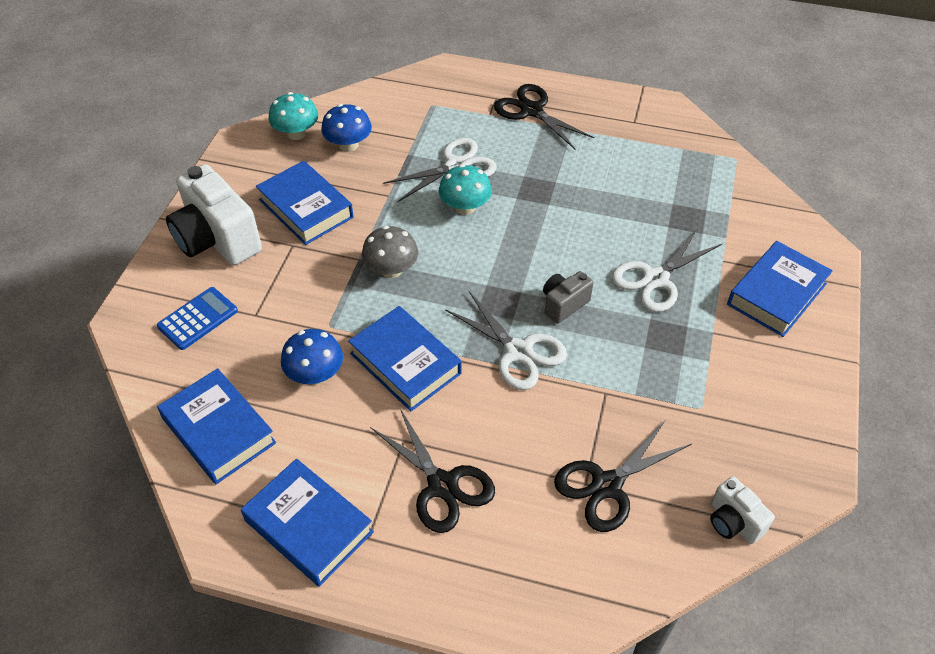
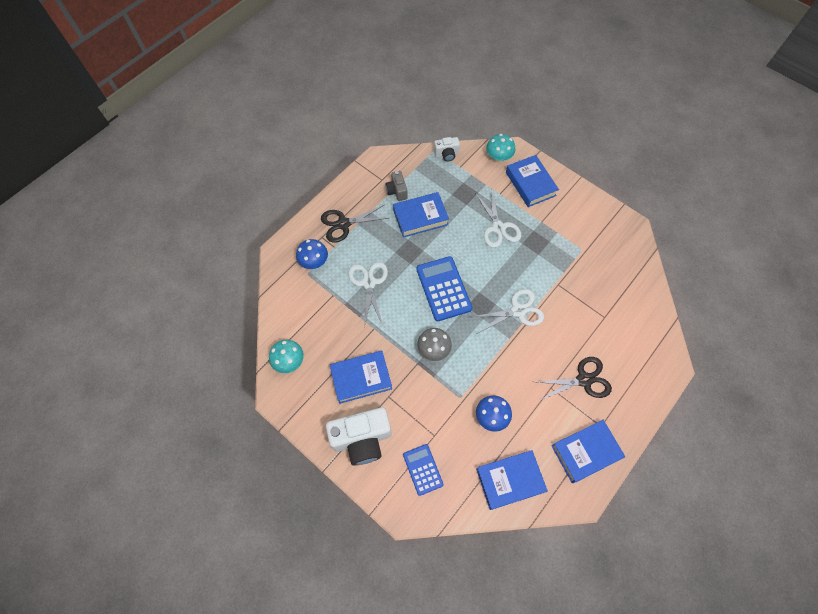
camera: 65 degrees left, 15 degrees up
blue mushroom [321,104,372,152] -> blue mushroom moved to [296,239,328,269]
blue book [348,306,462,411] -> blue book moved to [393,192,449,238]
turquoise mushroom [439,164,492,215] -> turquoise mushroom moved to [486,134,515,162]
grey camera [543,271,594,324] -> grey camera moved to [385,171,407,201]
black scissors [554,421,692,532] -> none
white camera [710,476,775,544] -> white camera moved to [434,137,460,162]
none -> blue calculator [416,256,472,321]

